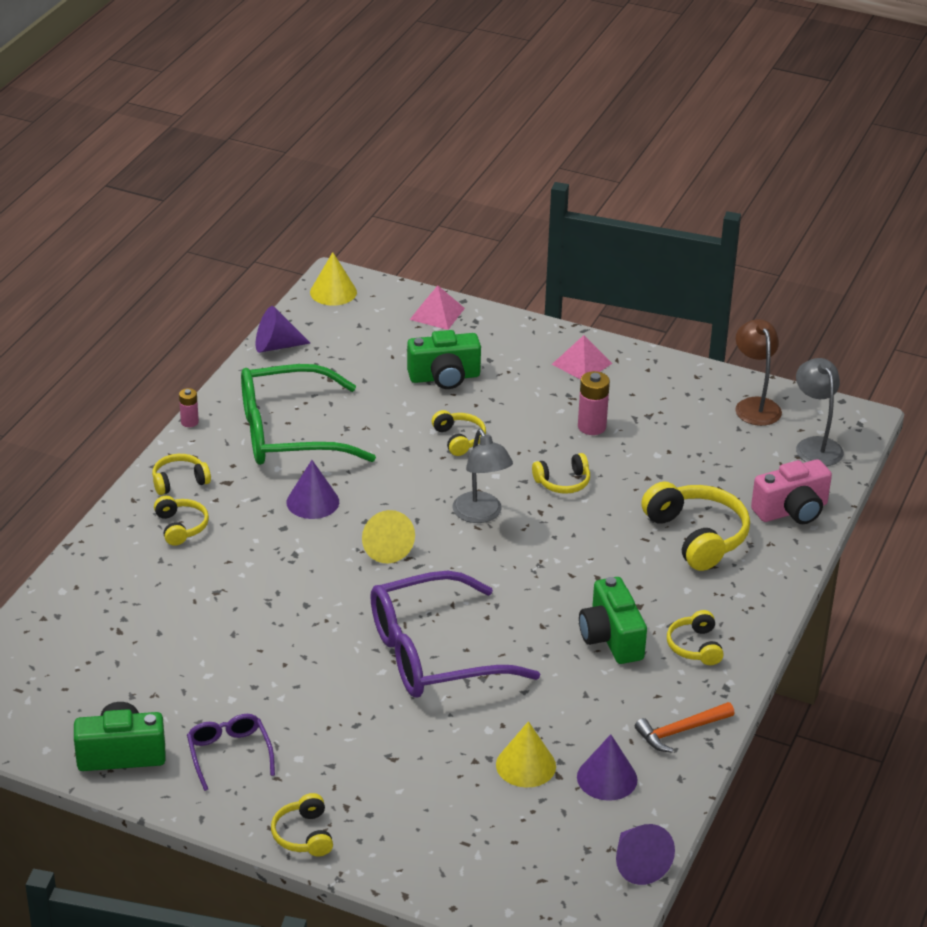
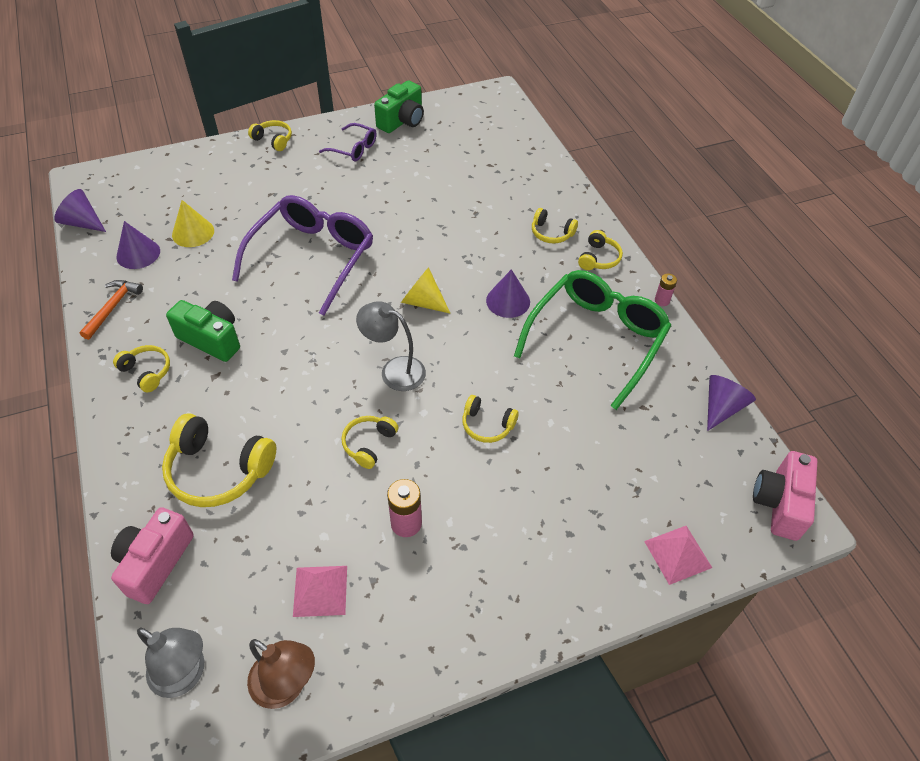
camera: 135 degrees right, 15 degrees up
yellow cone [310,252,357,306] -> pink camera [753,451,817,541]
green camera [407,330,481,389] -> none
pink pyramid [552,335,612,380] -> pink pyramid moved to [293,566,347,617]

